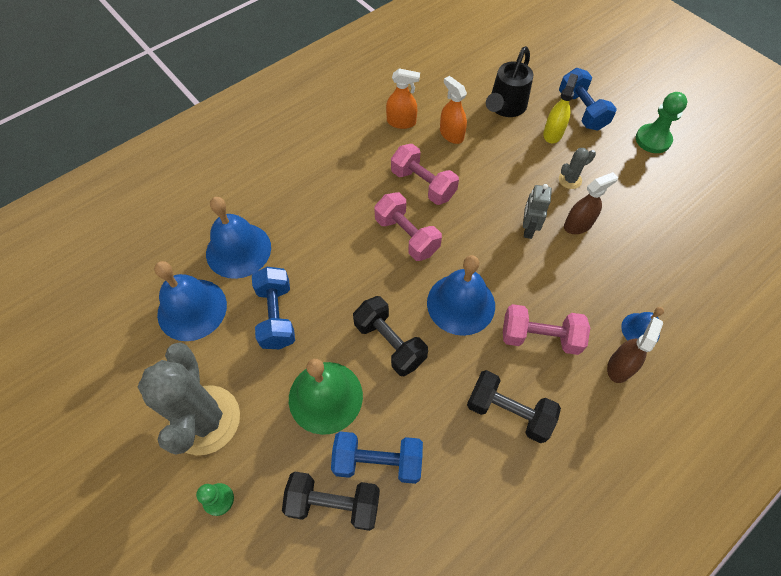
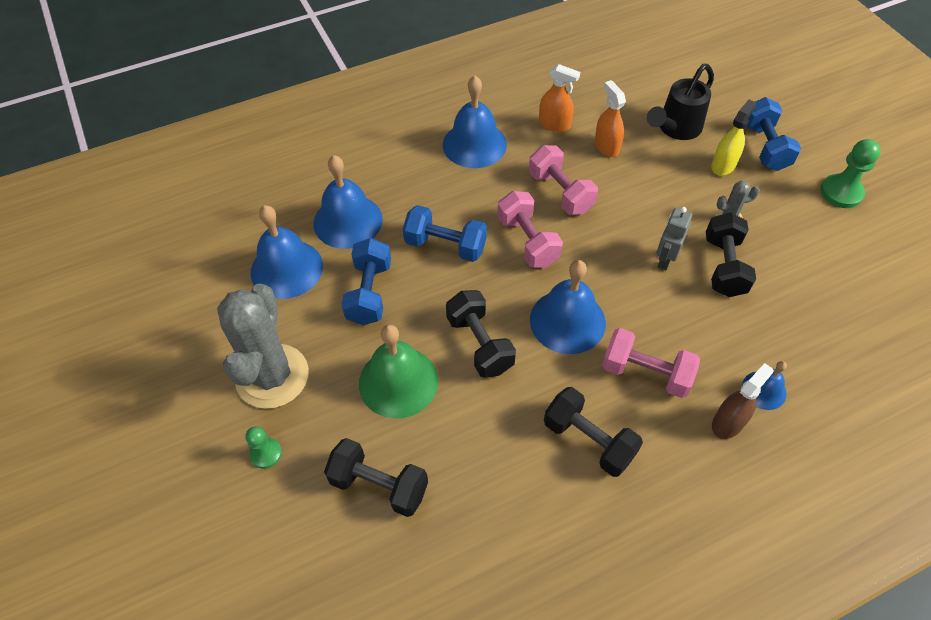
camera: 15 degrees right, 5 degrees down
blue dumbbell [331,432,423,484] -> blue dumbbell moved to [403,205,487,262]
brown spray bottle [564,172,618,234] -> black dumbbell [706,212,756,297]
none -> blue bell [443,76,507,168]

